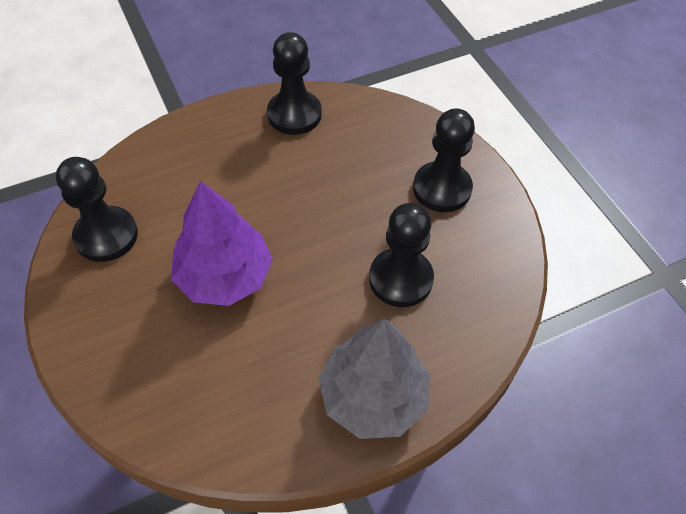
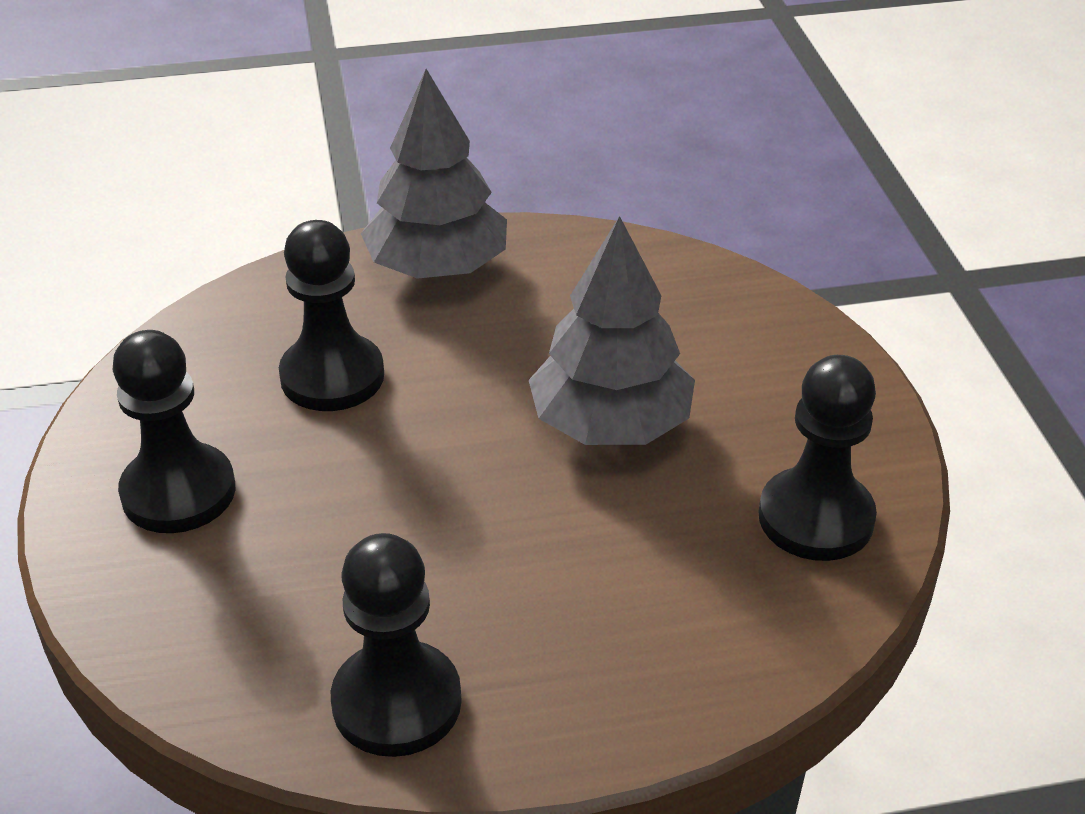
camera: 165 degrees left, 15 degrees down
purple tree [171,181,273,306] -> grey tree [529,216,695,445]

